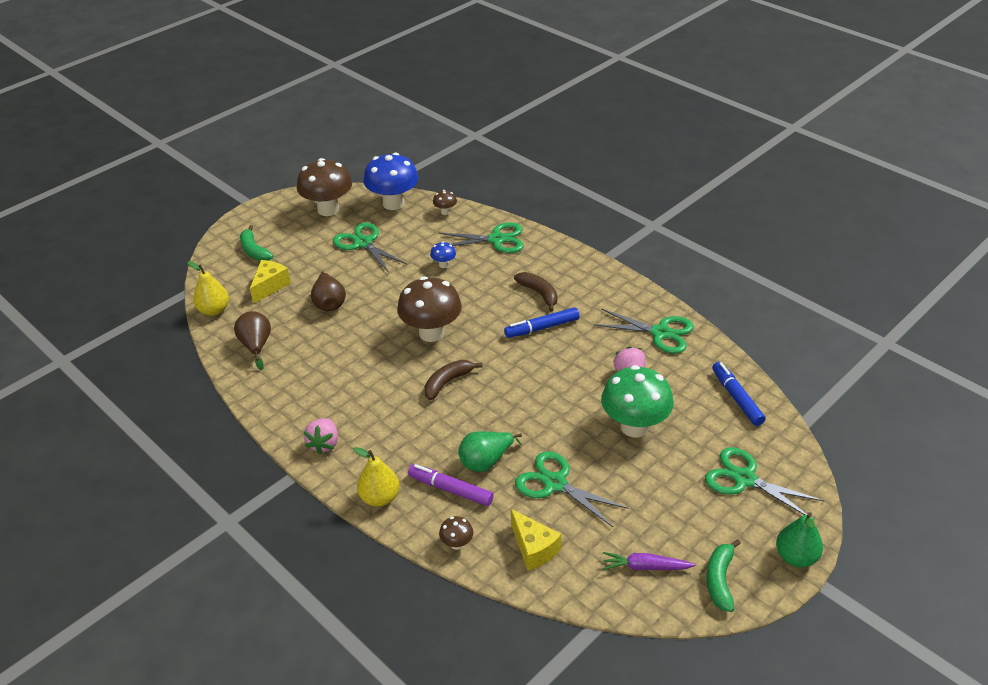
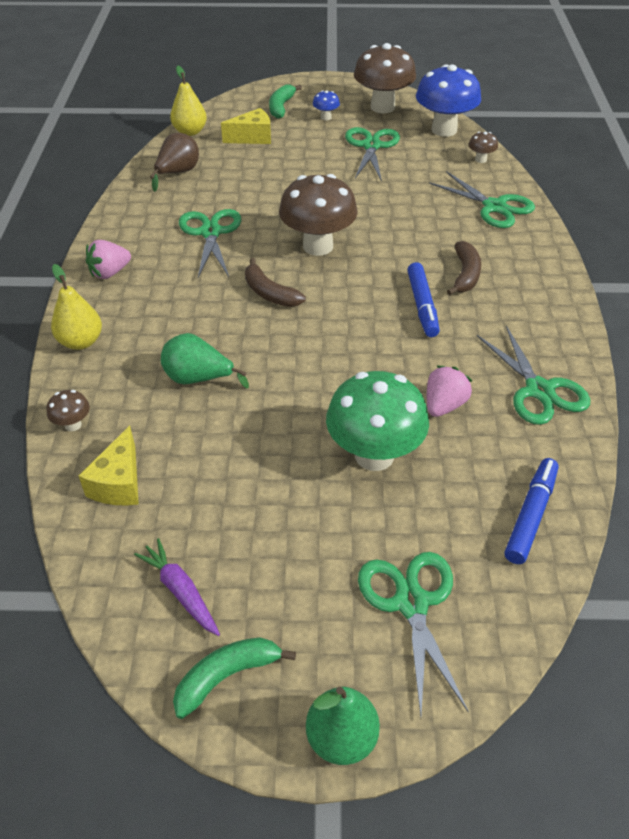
camera: 45 degrees right, 5 degrees up
brown pear [311,271,346,311] -> none
purple marker [408,464,494,506] -> none
brown banana [424,360,483,400] -> brown banana turned 135 degrees counterclockwise [245,258,306,307]
blue mushroom [430,242,456,268] -> blue mushroom moved to [313,90,340,120]
blue marker [504,307,579,338] -> blue marker turned 120 degrees counterclockwise [407,262,440,337]
green scissors [515,451,628,527] -> green scissors moved to [179,209,241,278]

